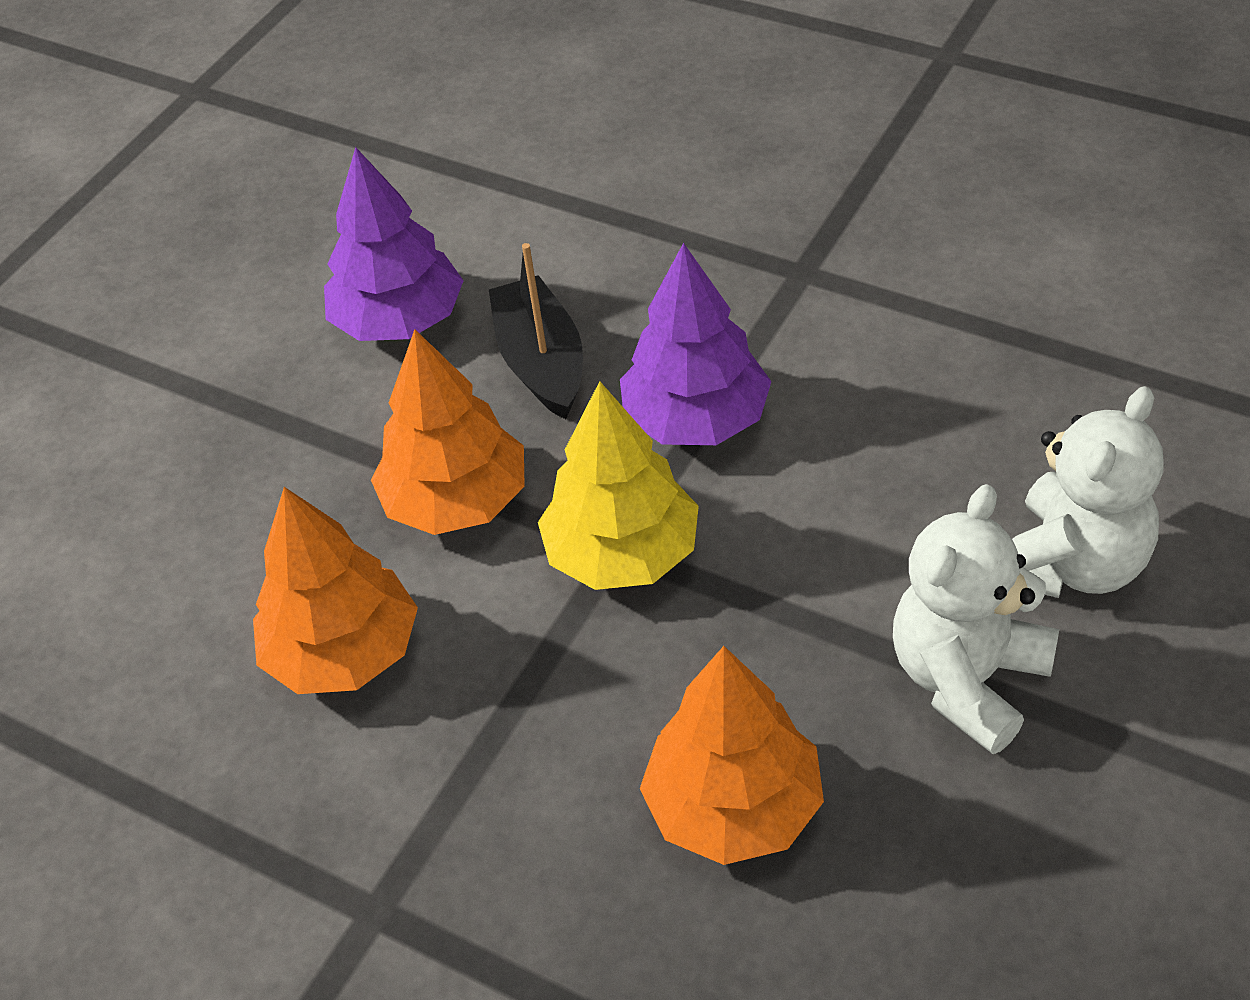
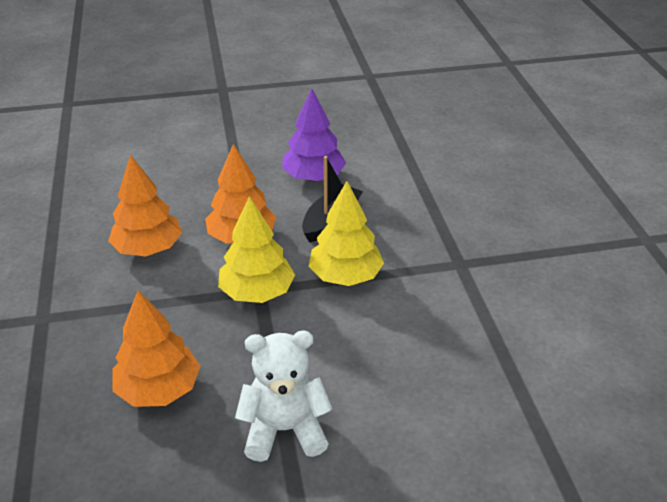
camera: 45 degrees right, 10 degrees down
purple tree [620,243,772,445] -> yellow tree [309,181,384,286]
white teddy bear [1012,386,1164,598] -> none

